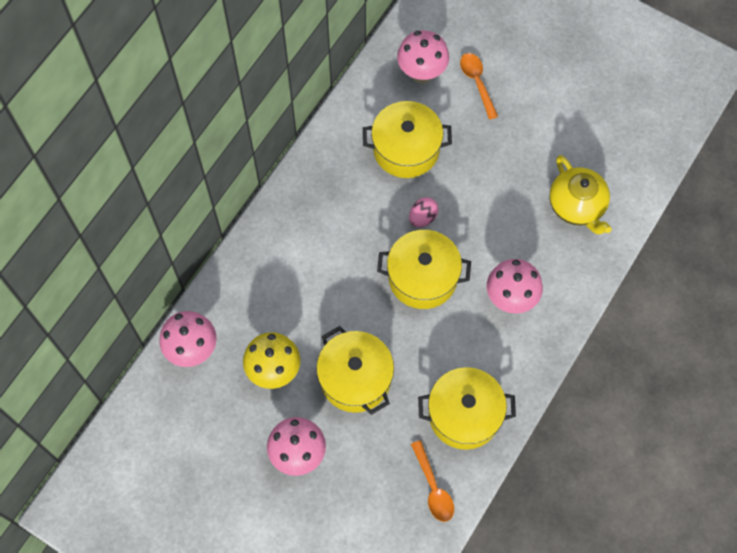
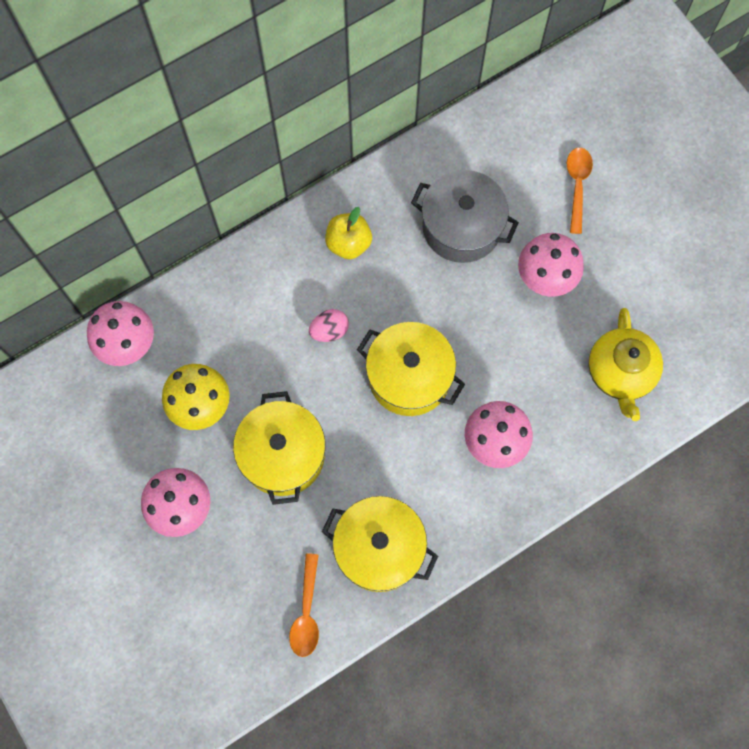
camera: 25 degrees right, 5 degrees up
yellow pot [363,101,452,178] -> grey pot [411,170,519,263]
pink mushroom [397,30,449,84] -> pink mushroom moved to [518,233,584,297]
pink egg [409,197,439,227] -> pink egg moved to [309,309,349,342]
none -> yellow apple [325,207,372,259]

